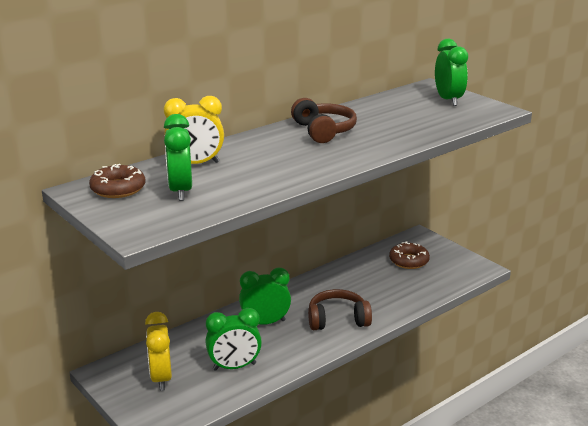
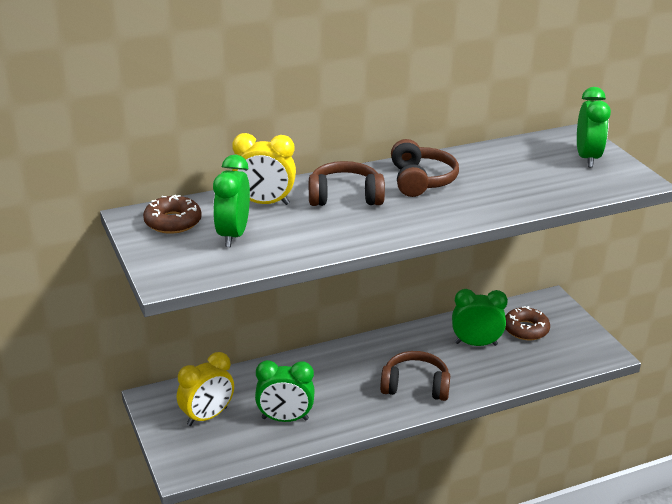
camera: 15 degrees right, 5 degrees up
yellow clock [145,312,172,391] -> yellow clock turned 135 degrees counterclockwise [177,352,234,426]
green clock [239,268,291,325] -> green clock moved to [452,289,508,346]
none -> brown headphones [309,161,385,206]

